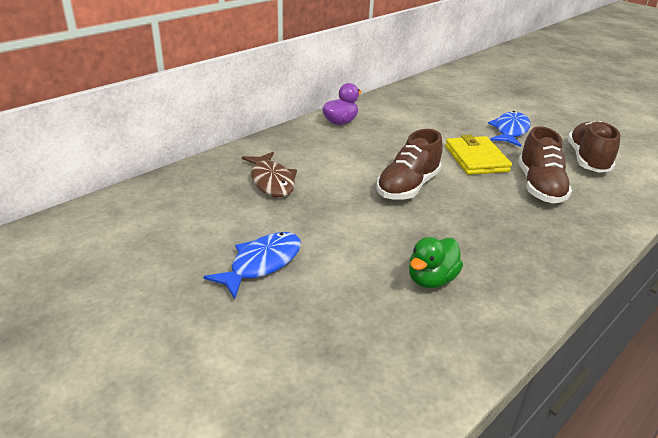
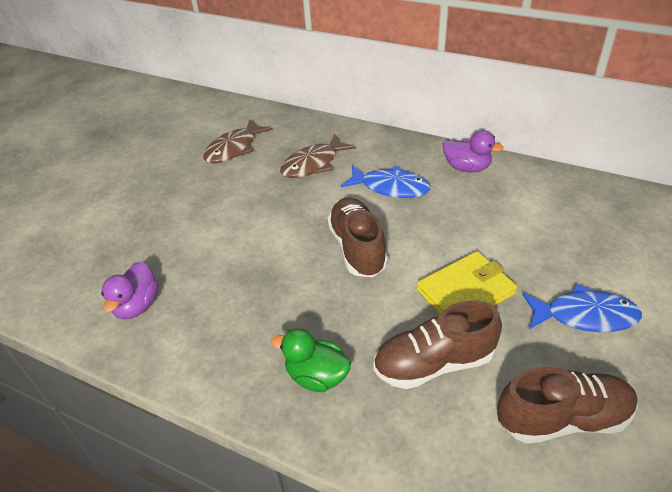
camera: 75 degrees right, 10 degrees up
blue fish [203,232,301,299] -> blue fish moved to [341,165,431,198]
brown shoe [376,129,443,200] -> brown shoe turned 60 degrees clockwise [327,198,388,277]
green duck [409,237,463,289] -> green duck moved to [271,328,351,392]
none -> purple duck [101,262,159,319]
none -> brown fish [203,119,272,163]

